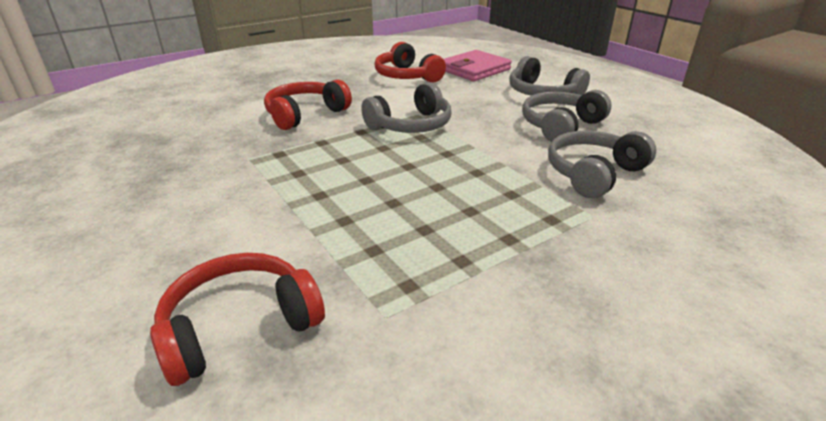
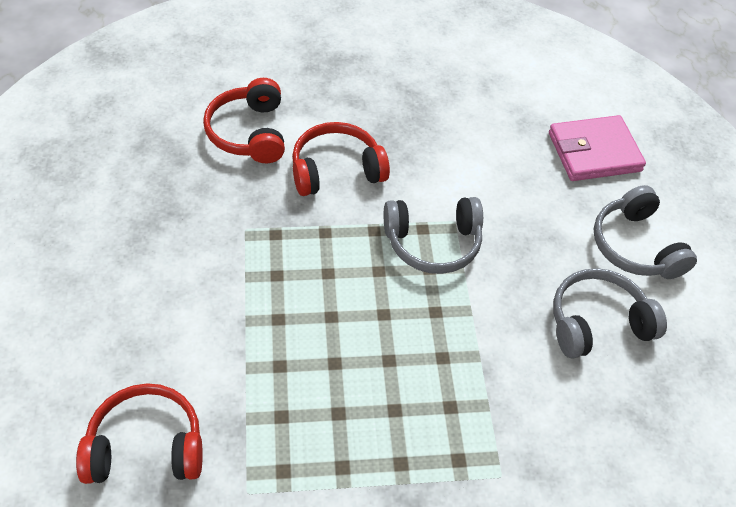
camera: 25 degrees right, 20 degrees up
red headphones [375,42,446,83] -> red headphones moved to [203,78,285,163]
grey headphones [548,131,656,198] -> none

